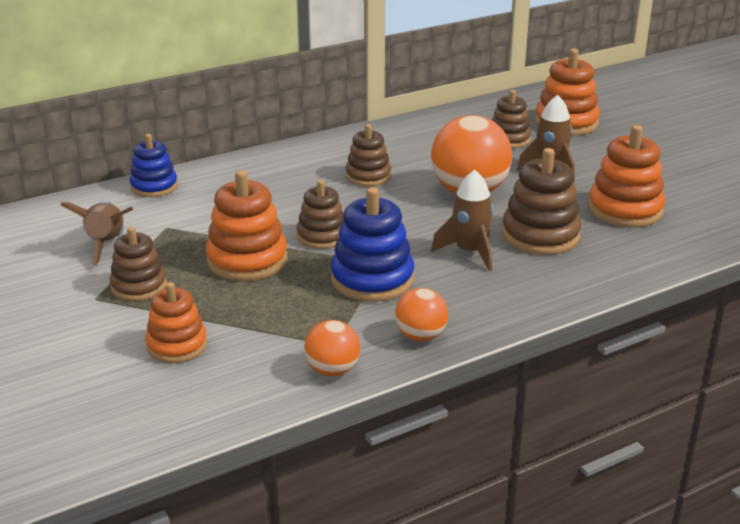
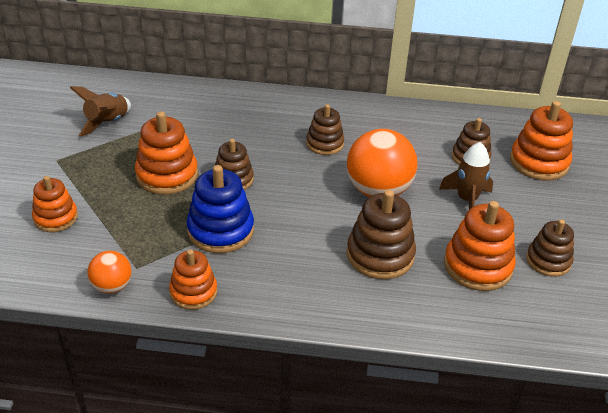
camera: 35 degrees right, 10 degrees up
brown stacking toy [110,227,167,301] -> brown stacking toy moved to [526,219,574,277]
blue stacking toy [130,134,178,197] -> none
orange ball [395,288,448,342] -> orange stacking toy [169,249,217,310]
brown rocket [431,170,493,271] -> none

